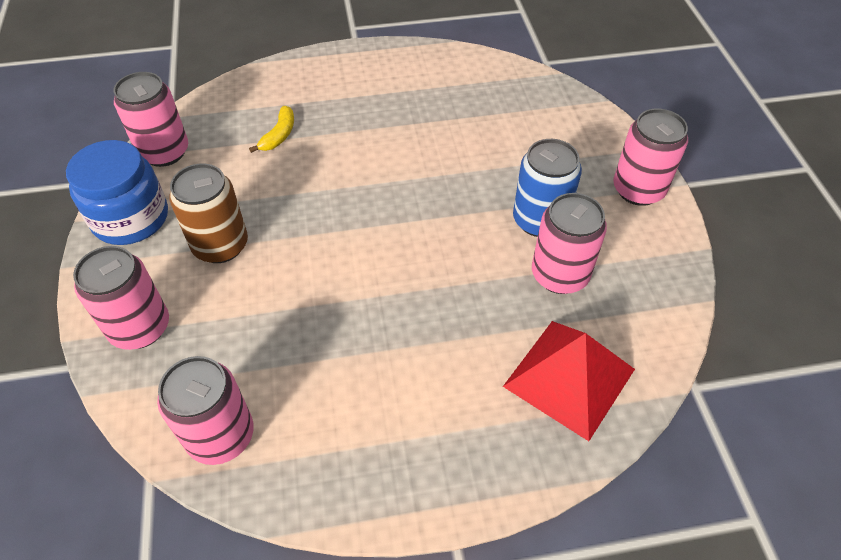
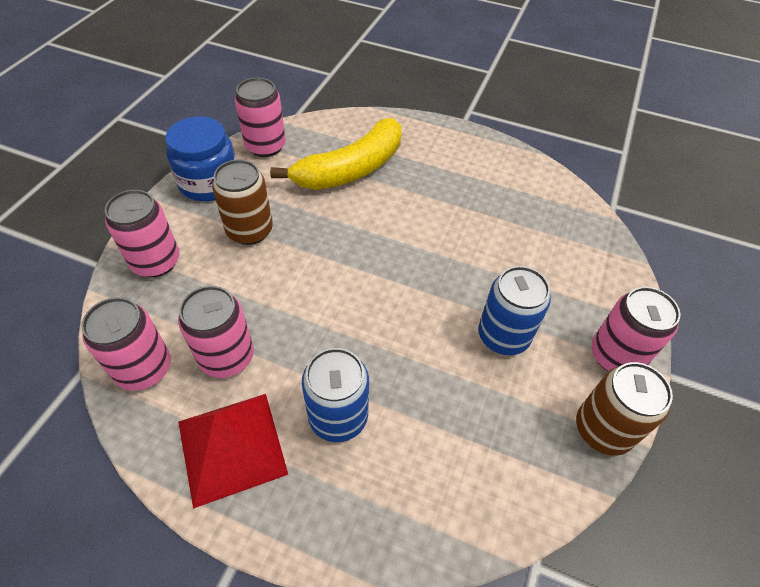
camera: 30 degrees right, 0 degrees up
yellow banana [249,106,294,153] -> yellow banana [270,118,401,190], size x2.47
red pyramid [503,321,635,441] -> red pyramid moved to [178,394,288,509]
pink can [532,193,607,294] -> pink can moved to [178,286,254,378]
none -> blue can [302,348,369,442]
none -> brown can [576,362,673,456]

